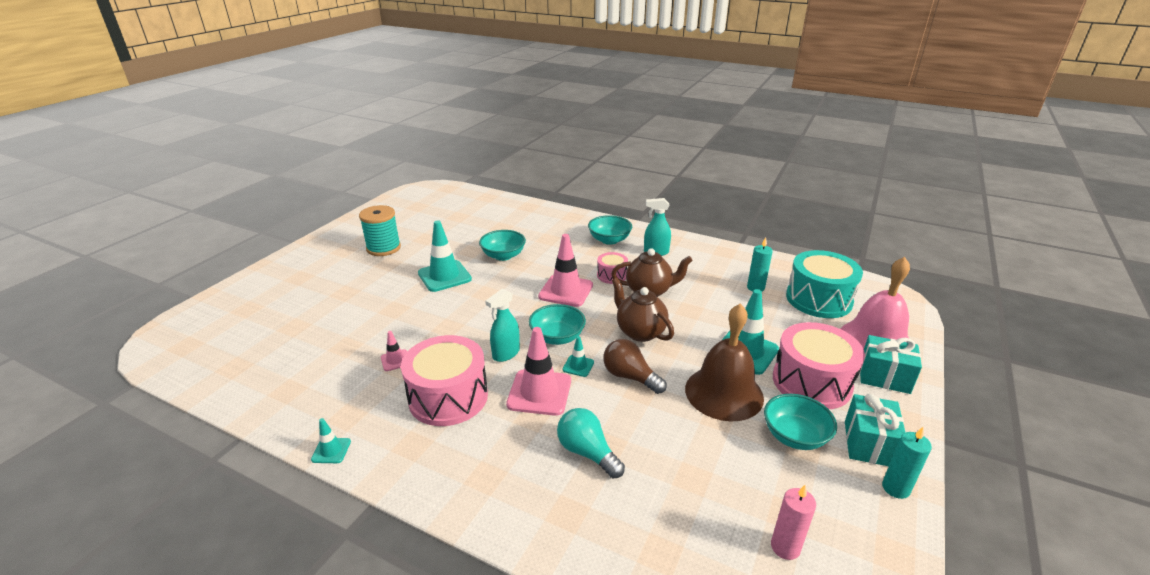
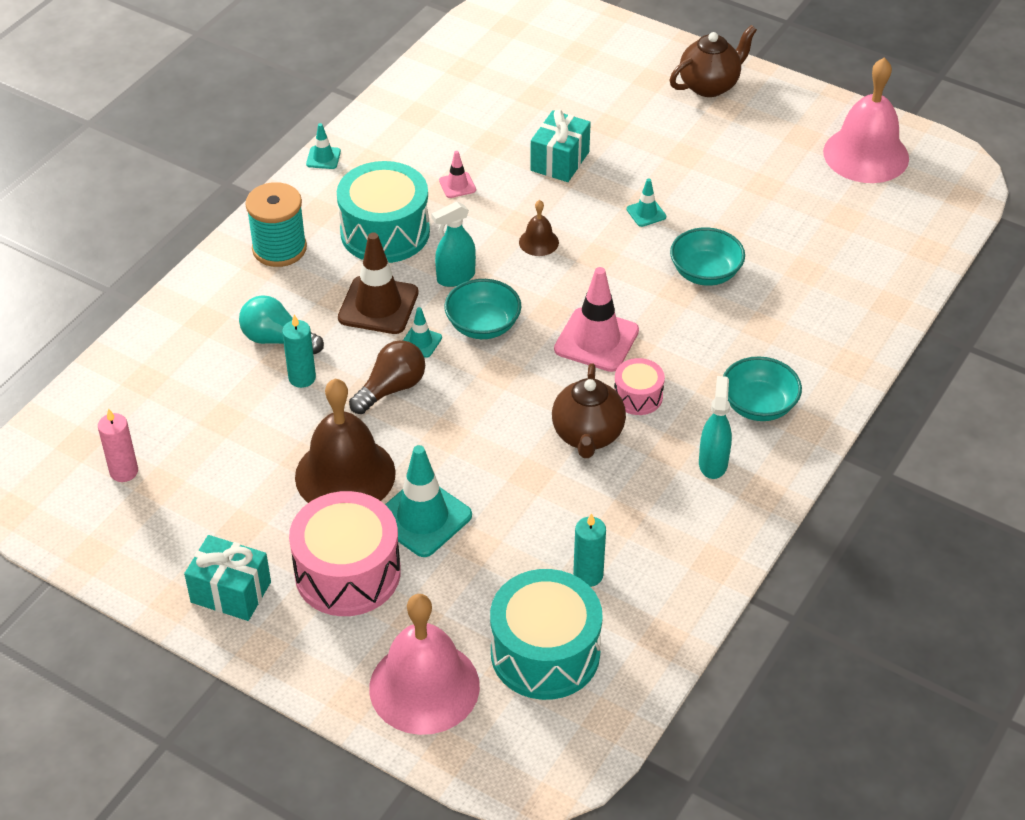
camera: 95 degrees right, 15 degrees up
turquoise spool [359,205,401,256] -> turquoise spool moved to [245,182,307,267]
pink drum [401,335,488,426] -> turquoise drum [337,161,430,263]
turquoise traffic cone [418,220,472,292] -> turquoise traffic cone [627,178,666,227], size x0.49
turquoise spray bottle [485,289,520,362] -> turquoise spray bottle turned 75 degrees counterclockwise [431,202,476,287]
pink traffic cone [506,327,571,416] -> brown traffic cone [338,232,419,334]
turquoise light bulb [557,408,625,479] -> turquoise light bulb turned 120 degrees counterclockwise [239,295,324,354]
brown teapot [612,278,674,342] -> brown teapot moved to [670,25,757,97]
turquoise bowl [764,394,837,450] -> none
turquoise gift [860,335,922,394] -> turquoise gift moved to [530,109,591,182]
turquoise candle [882,427,932,499] -> turquoise candle moved to [282,314,316,388]
none -> brown bell [519,200,559,256]
none -> pink bell [823,58,909,183]

